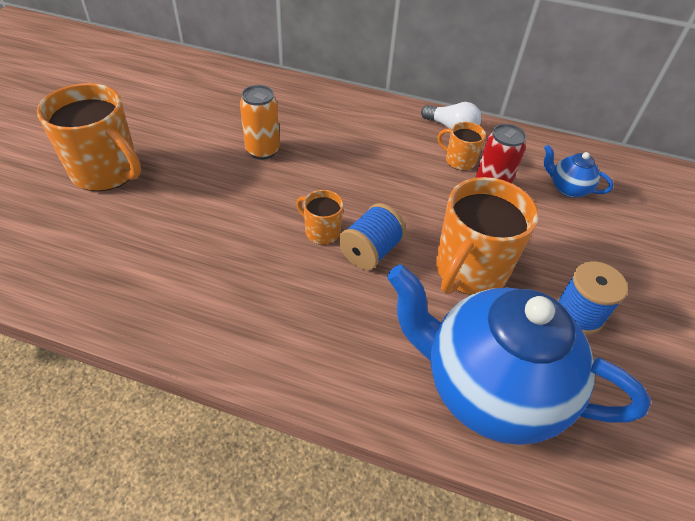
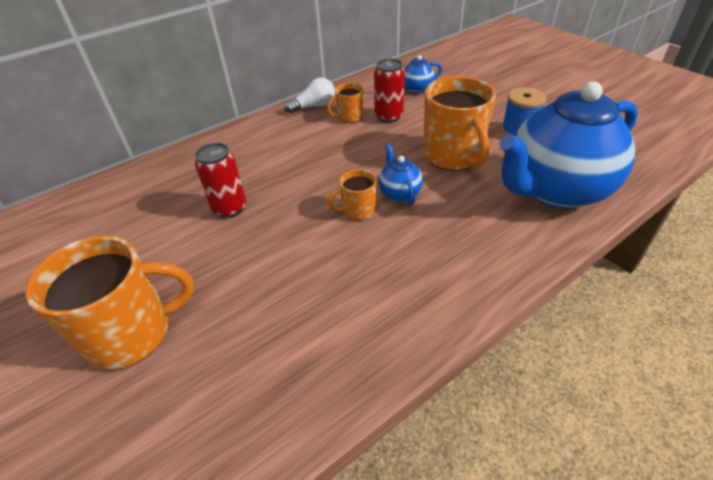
camera: 50 degrees left, 5 degrees down
orange can [240,85,280,160] -> red can [195,143,246,218]
blue spool [339,203,406,270] -> blue teapot [378,144,423,205]

